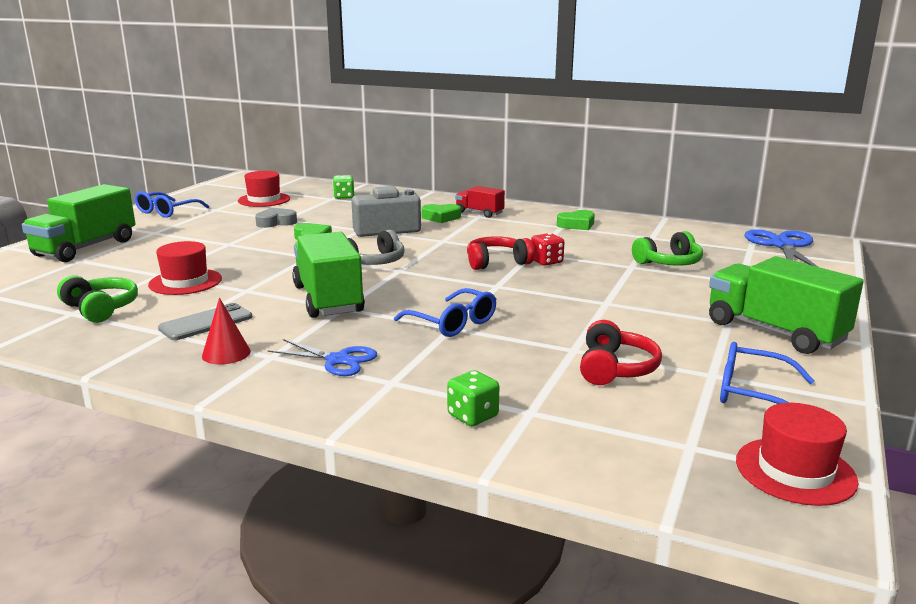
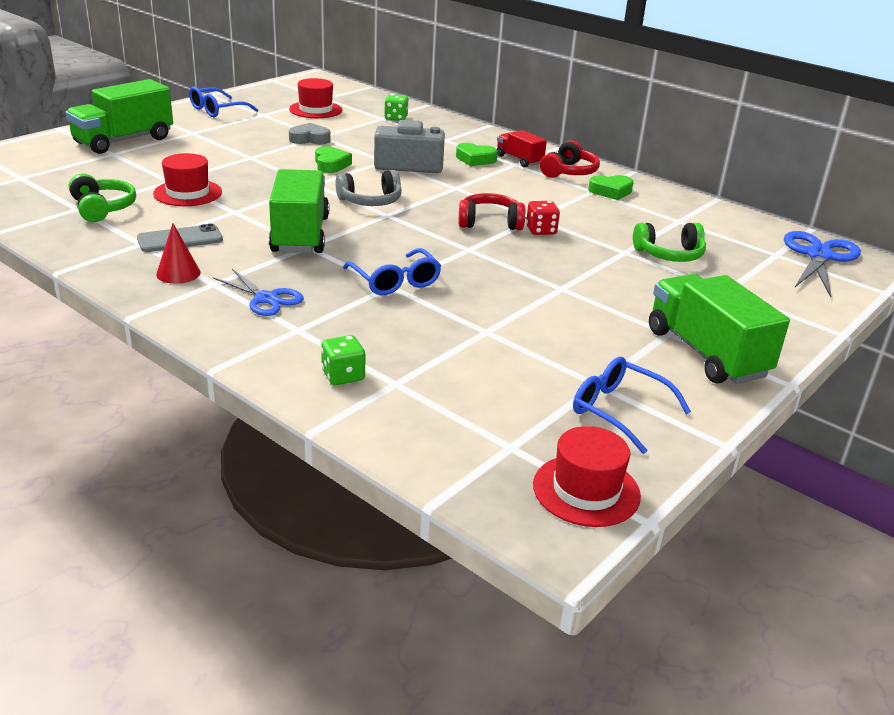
camera: 15 degrees right, 10 degrees up
red headphones [580,320,662,385] -> red headphones moved to [540,140,600,178]

